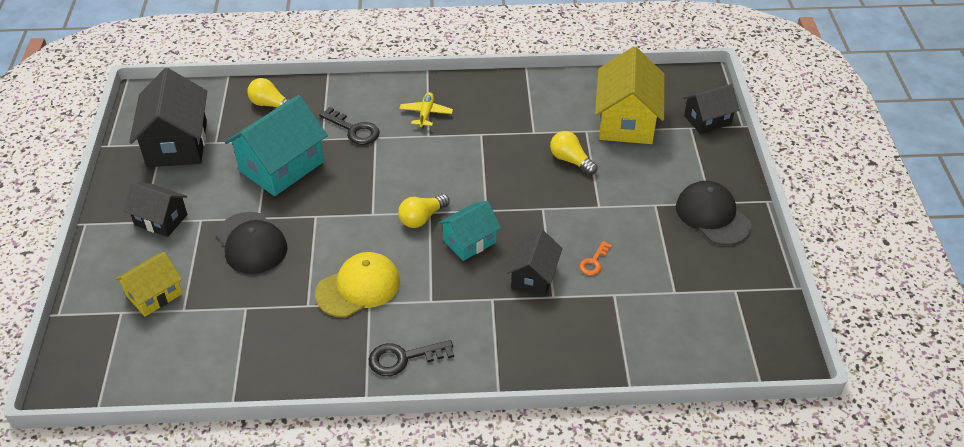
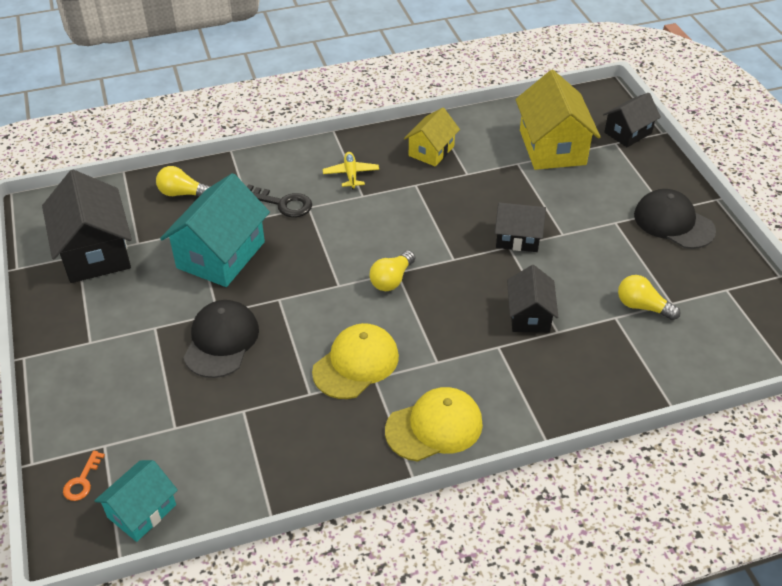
camera: 15 degrees left, 0 degrees up
yellow house [115,252,183,317] -> yellow house moved to [404,108,460,166]
black house [124,182,187,237] -> black house moved to [495,203,546,252]
black cap [216,212,287,274] -> black cap turned 120 degrees counterclockwise [184,300,259,378]
black key [369,340,454,376] -> yellow cap [385,387,483,462]
turquoise house [438,201,501,261] -> turquoise house moved to [94,460,178,542]
yellow light bulb [550,131,598,175] -> yellow light bulb moved to [618,275,680,320]
orange key [579,241,612,275] -> orange key moved to [63,451,105,501]

